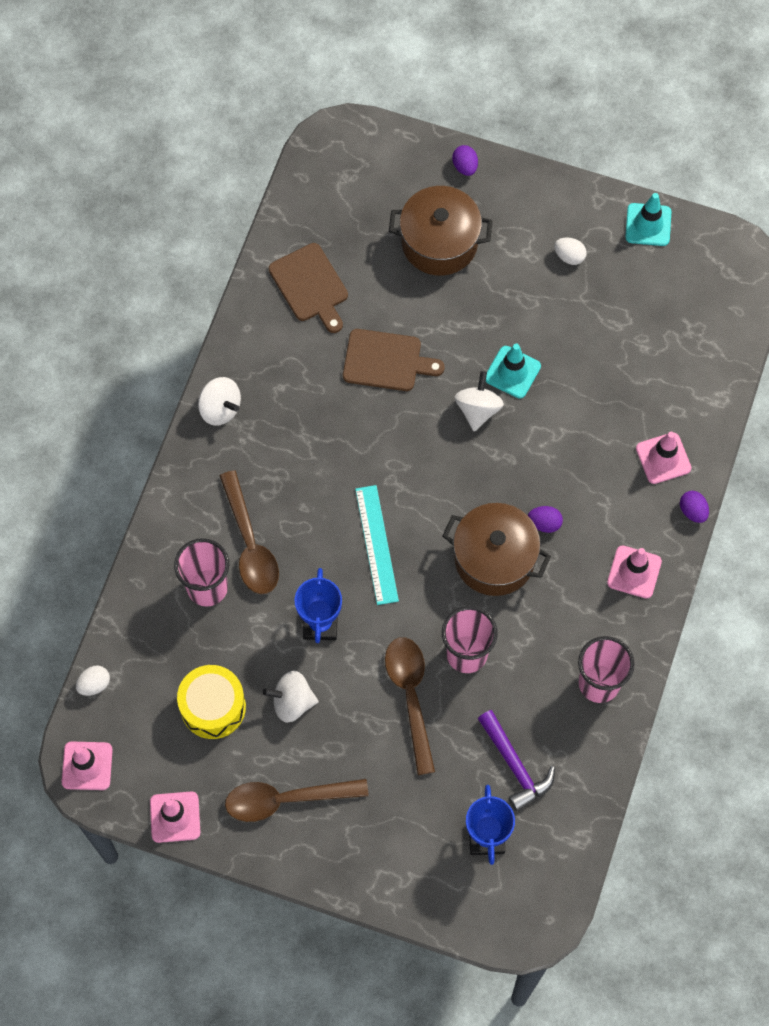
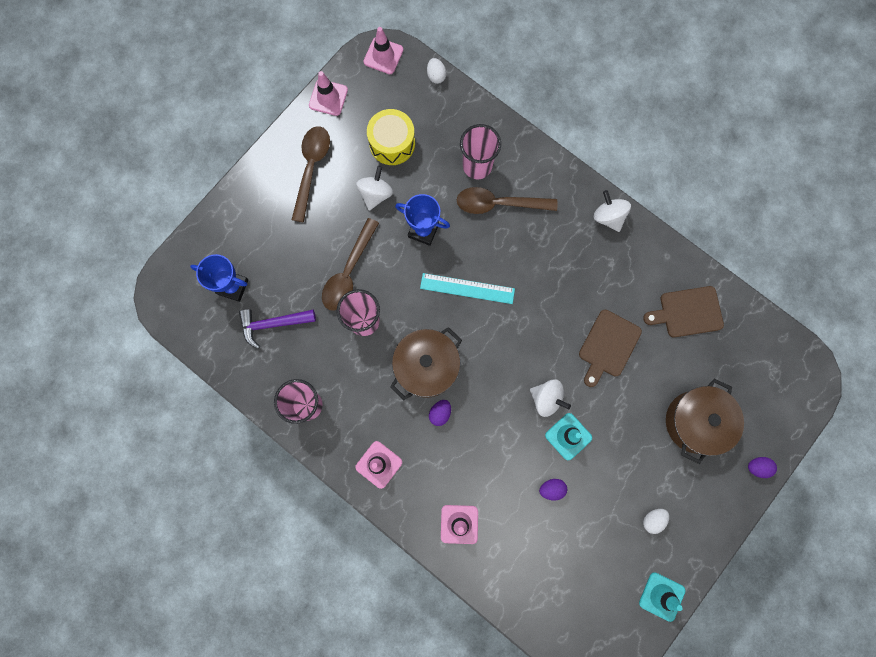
camera: 110 degrees right, 10 degrees up
white spinning top [198,377,241,426] -> white spinning top turned 90 degrees clockwise [594,190,631,232]
brown spoon [385,637,435,775] -> brown spoon turned 105 degrees clockwise [322,218,379,311]
purple egg [680,491,709,523] -> purple egg moved to [539,479,567,500]

